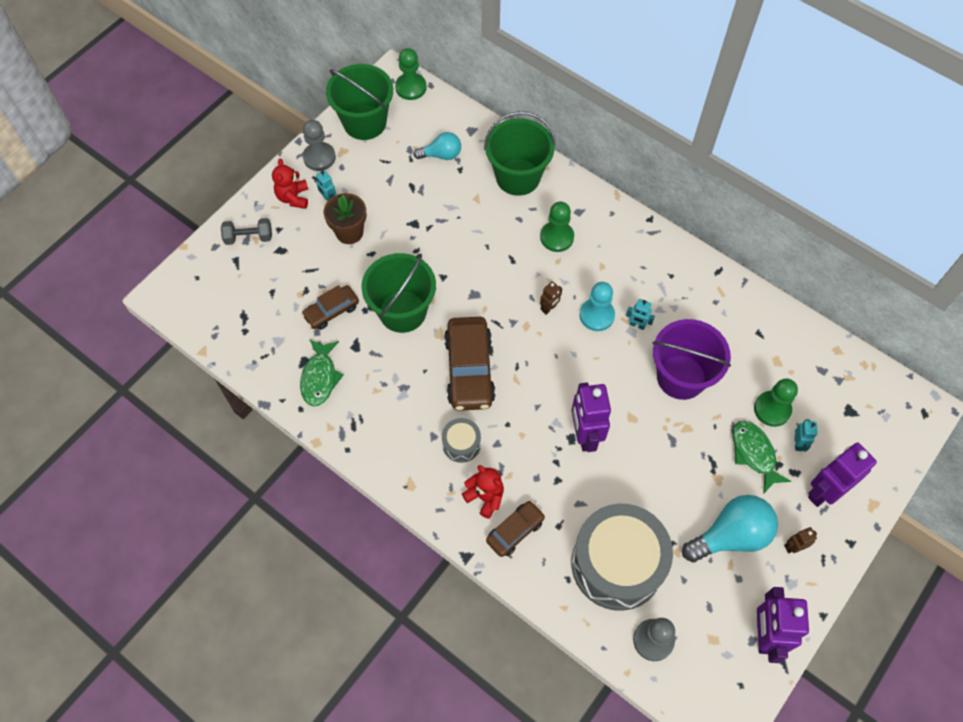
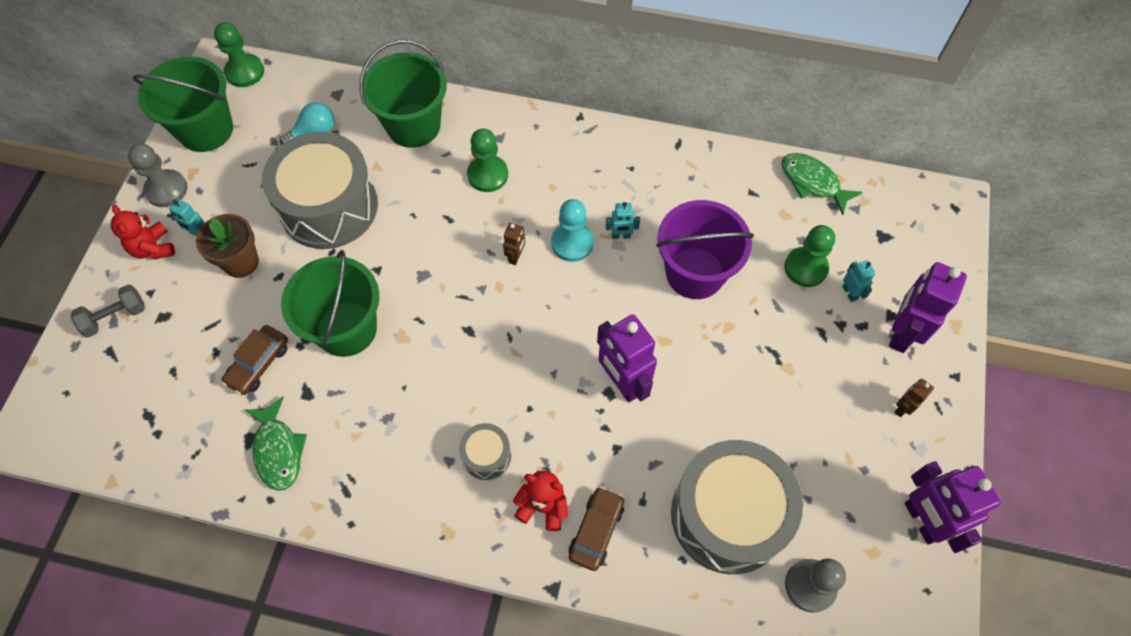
camera: 25 degrees left, 0 degrees up
brown car [444,317,496,411] -> none
turquoise light bulb [682,495,778,562] -> none
green fish [733,420,791,494] -> green fish moved to [781,153,863,216]
none -> grey drum [262,132,378,249]

